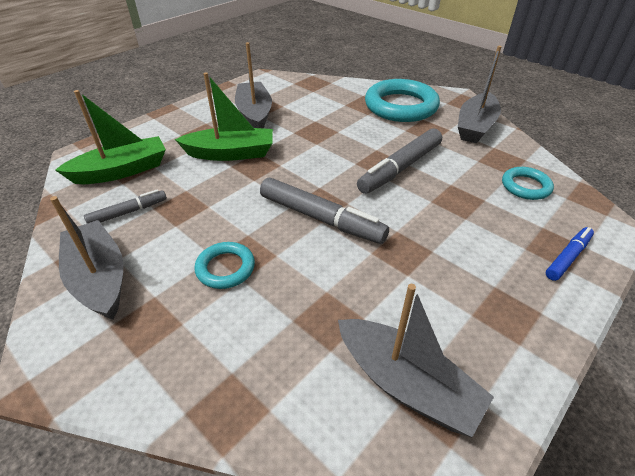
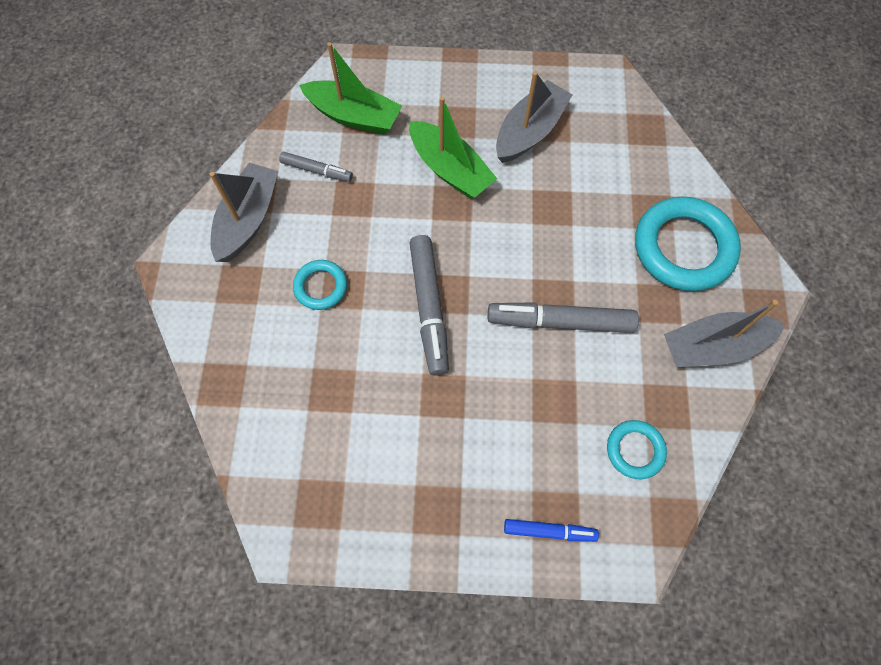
camera: 50 degrees right, 25 degrees up
grey boat [338,284,494,437] -> none

